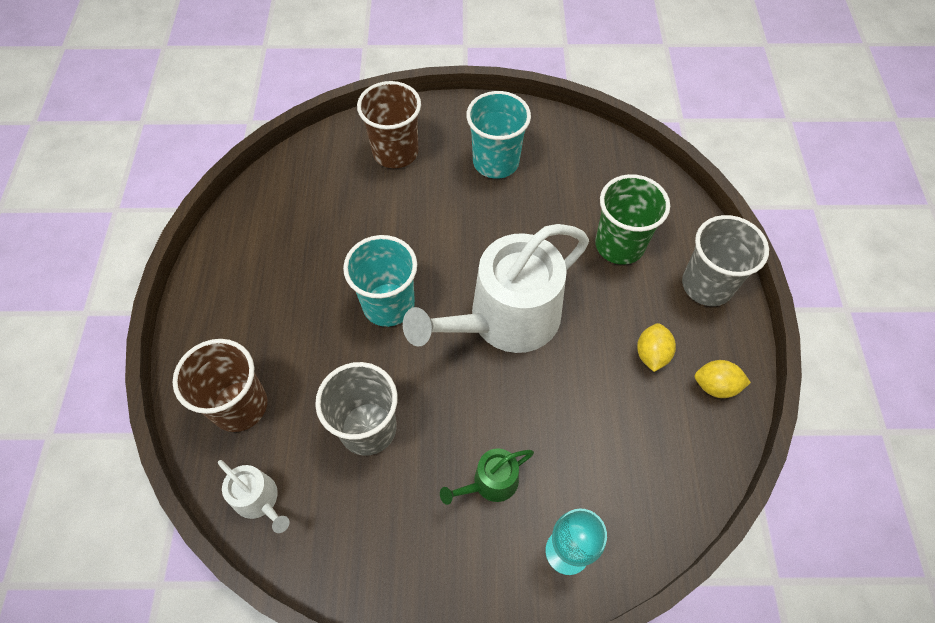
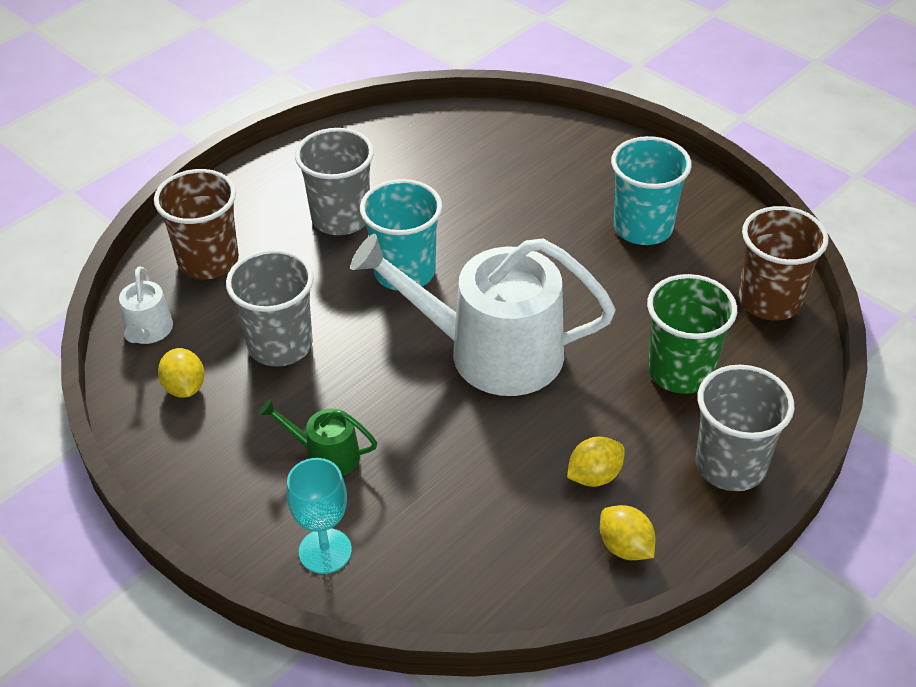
camera: 45 degrees right, 15 degrees down
brown cup [357,81,421,168] -> brown cup moved to [738,206,829,320]
none -> yellow lemon [158,348,204,398]
none -> grey cup [295,128,374,235]

